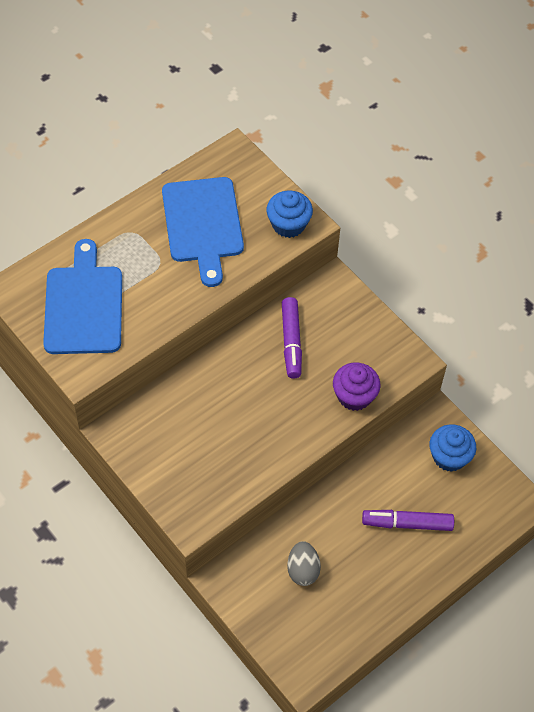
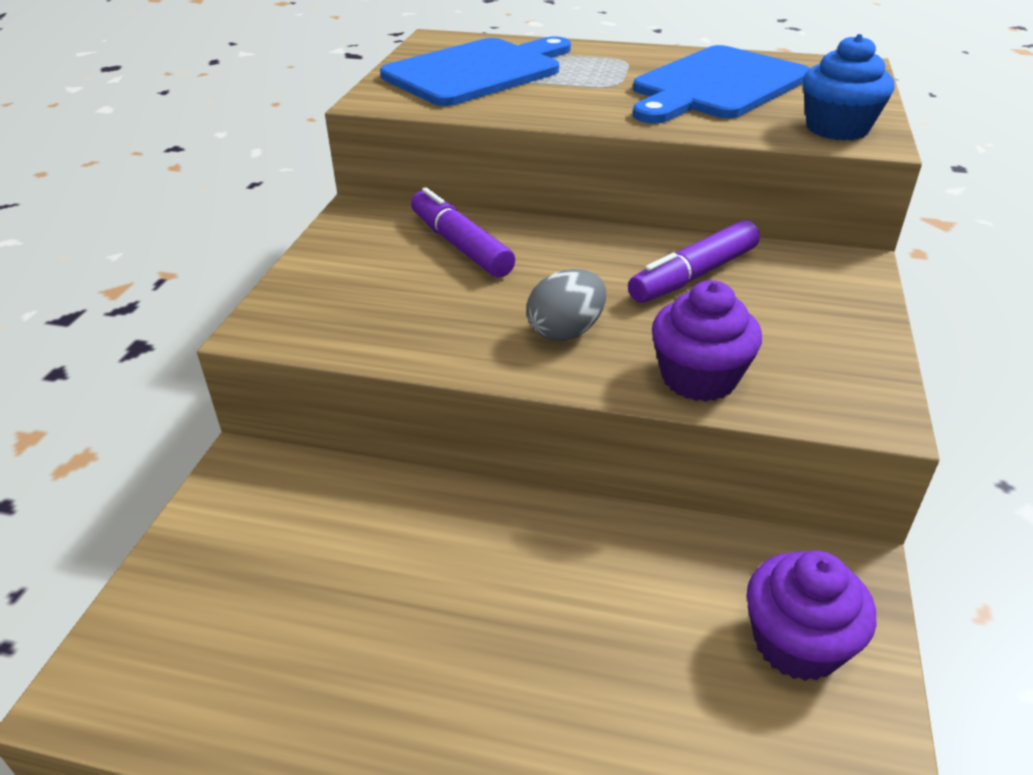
camera: 55 degrees right, 20 degrees down
grey egg [287,541,321,586] -> grey egg moved to [526,269,606,341]
purple marker [362,510,454,531] -> purple marker moved to [411,187,515,278]
blue cupcake [430,424,476,472] -> purple cupcake [747,551,877,681]

